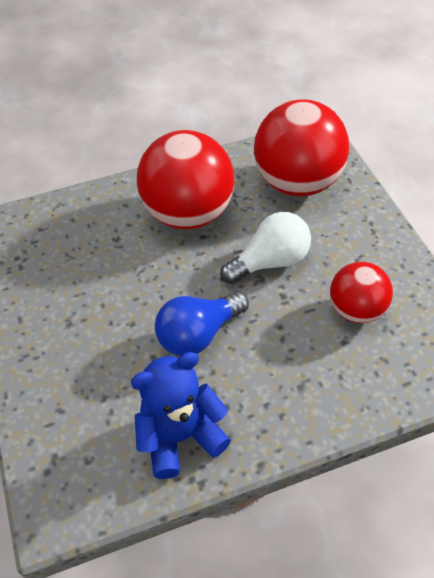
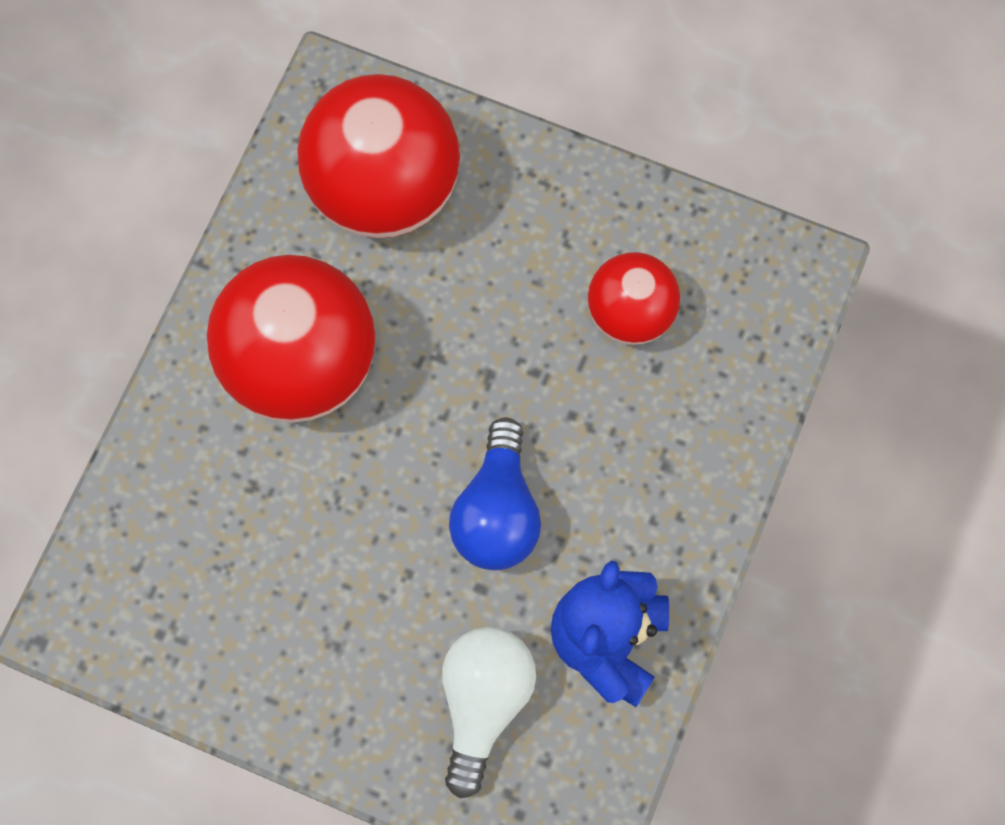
camera: 50 degrees left, 20 degrees up
white light bulb [220,212,311,284] -> white light bulb moved to [442,627,536,798]

